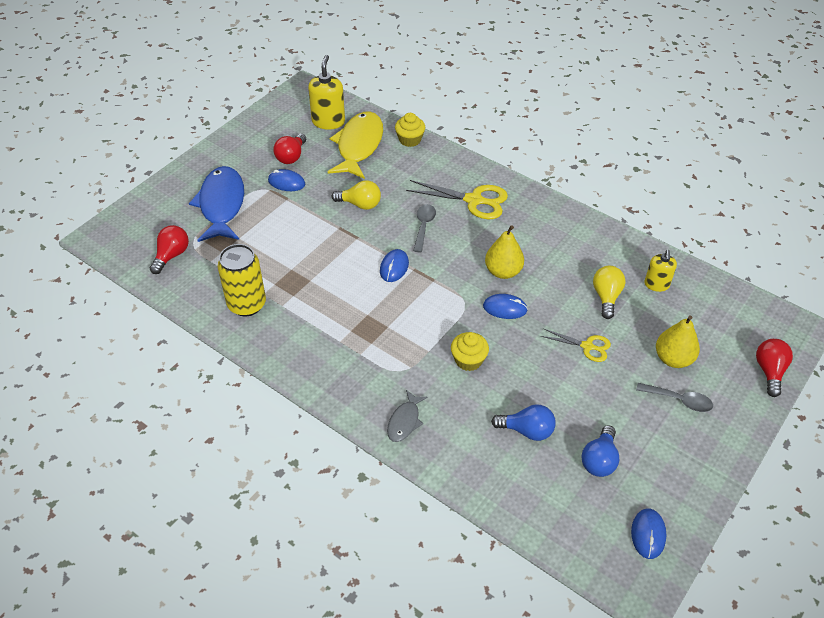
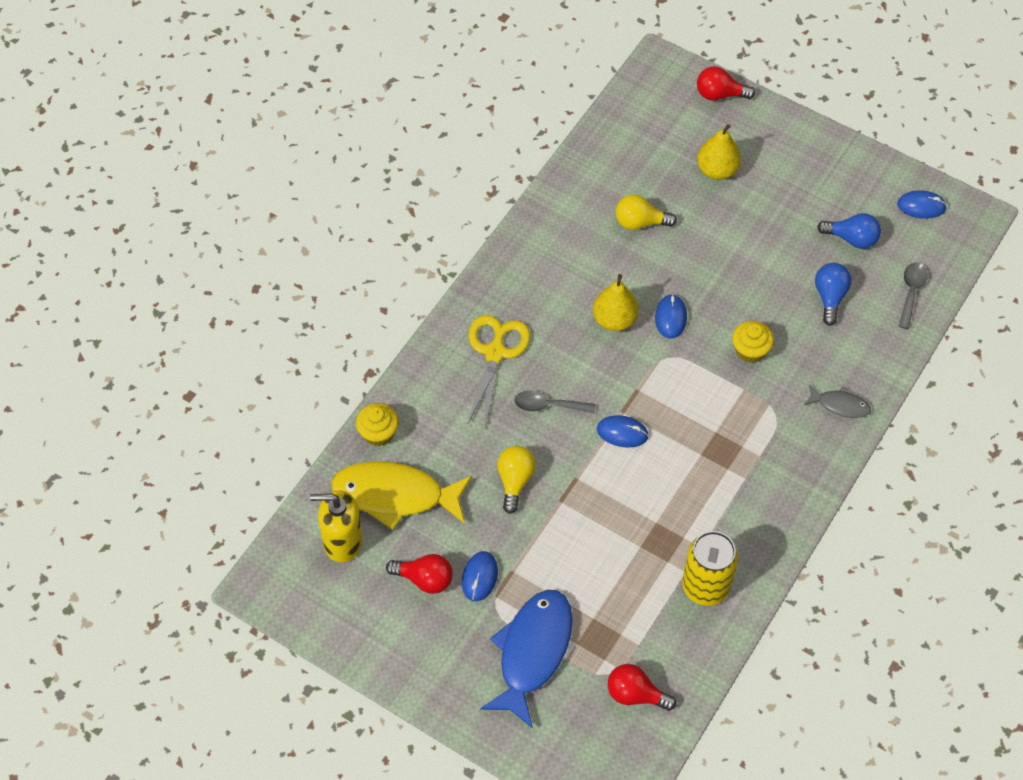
camera: 95 degrees left, 10 degrees up
blue fish [189,166,244,242] -> blue fish turned 120 degrees clockwise [480,590,573,729]
yellow scissors [541,329,611,362] -> none
grey spoon [636,383,713,412] -> grey spoon moved to [898,262,928,329]
yellow soap dispenser [644,250,677,292] -> none

